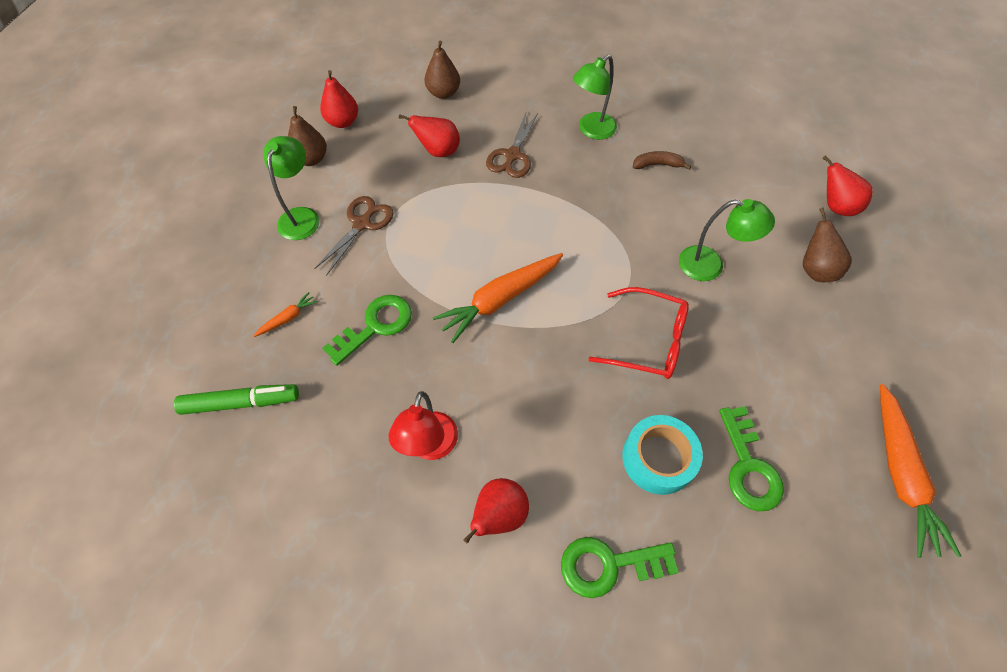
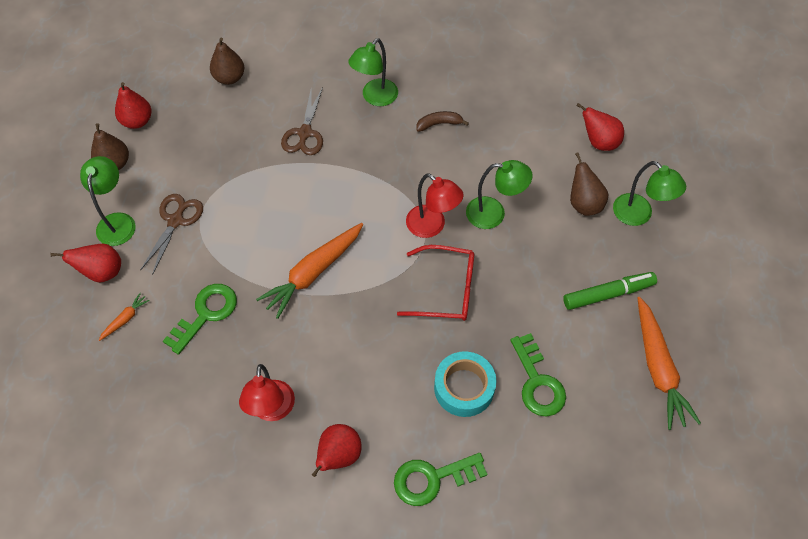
camera: 10 degrees left, 0 degrees up
green marker [174,384,299,415] -> green marker moved to [563,272,657,310]
red pear [399,114,460,157] -> red pear moved to [51,244,121,283]
none -> red lamp [406,173,464,238]
none -> green lamp [613,161,686,226]

